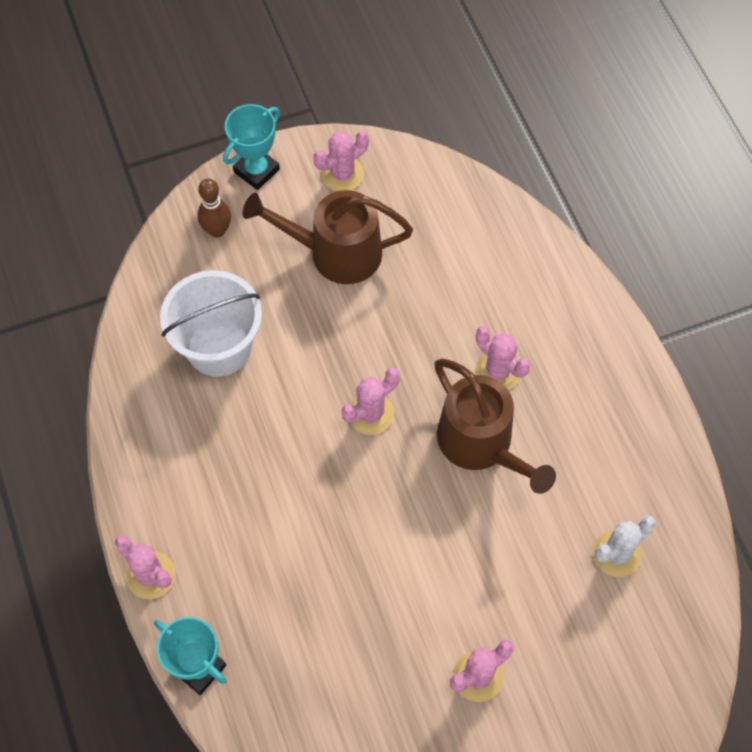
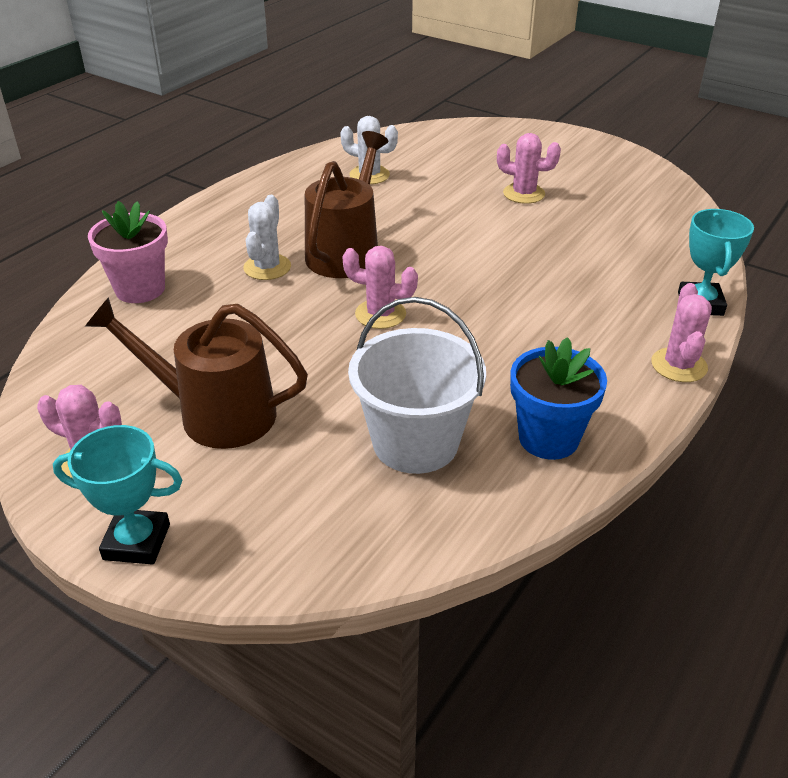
camera: 125 degrees left, 25 degrees down
brown bowling pin [198,179,231,238] -> none
brown watering can [243,190,413,284] -> brown watering can turned 135 degrees clockwise [85,297,308,449]
pink cactus [475,326,531,390] -> white cactus [243,195,291,280]
none -> pink flower pot [88,201,168,303]
none -> blue flower pot [510,337,607,460]

